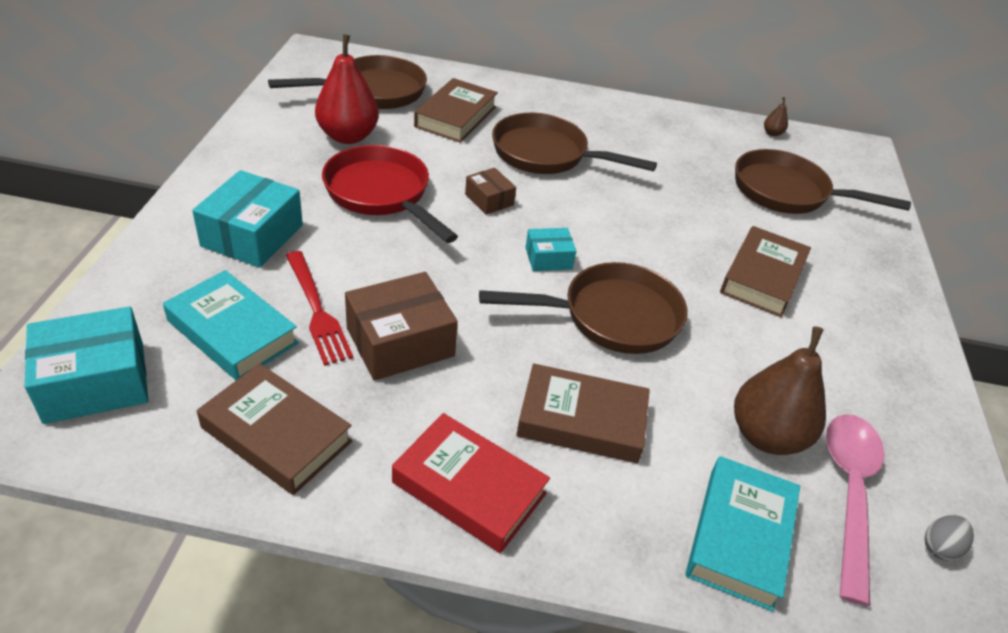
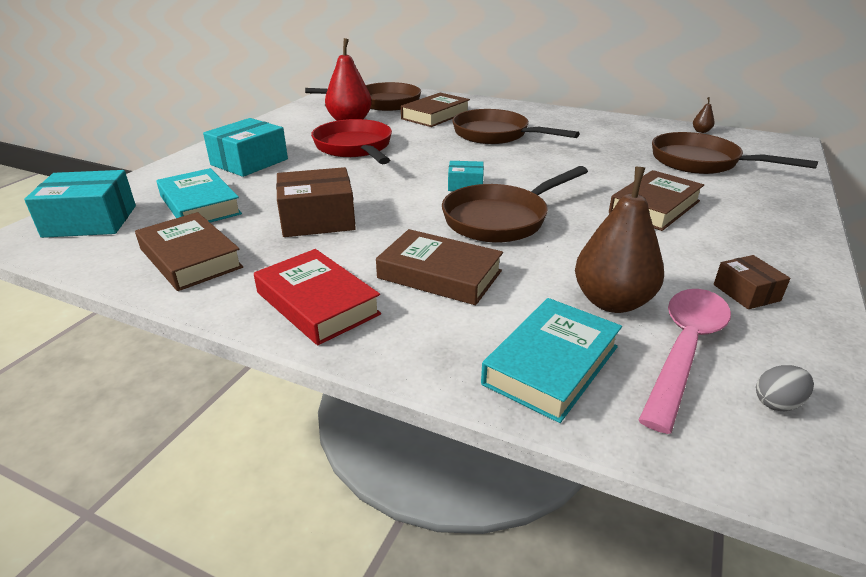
camera: 20 degrees right, 10 degrees down
red fork [286,251,353,366] -> none
brown box [465,168,516,215] -> brown box moved to [714,255,790,309]
brown pan [479,262,688,354] -> brown pan turned 135 degrees clockwise [442,166,588,243]

